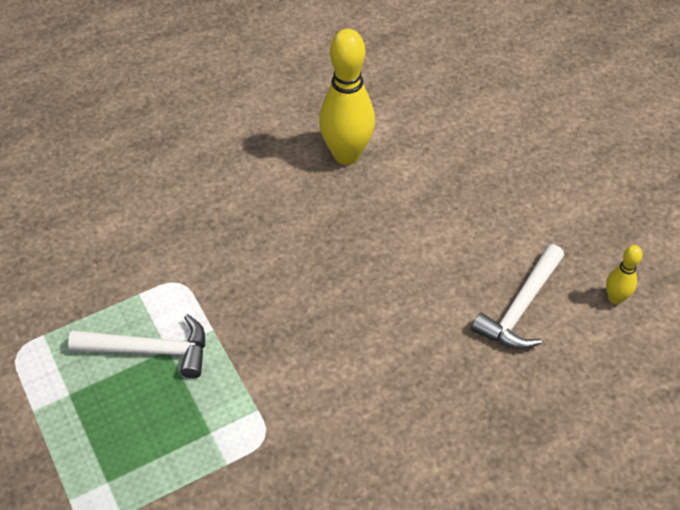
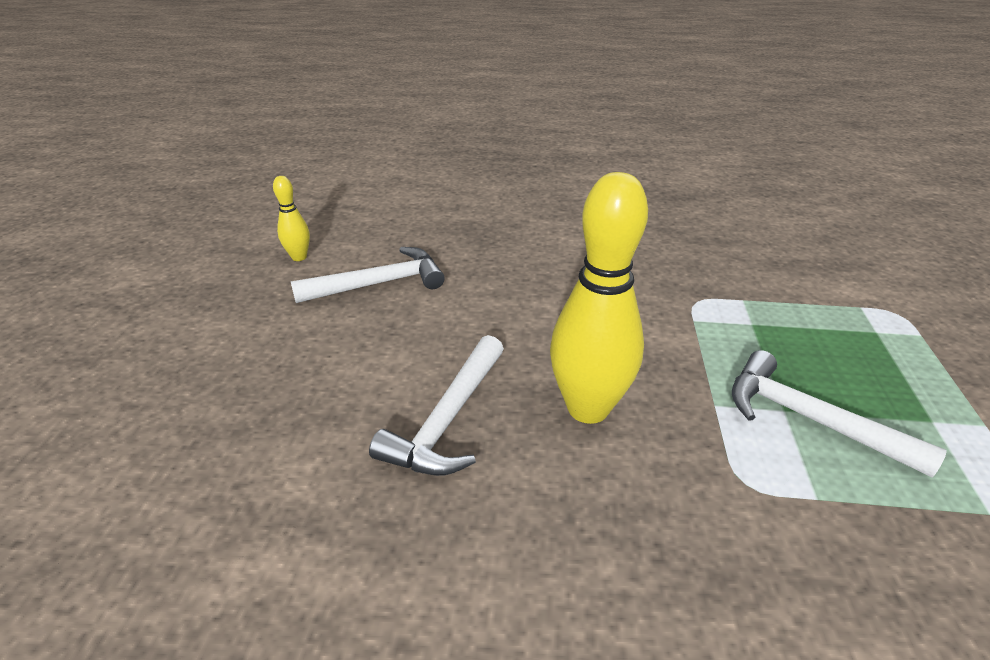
camera: 145 degrees left, 15 degrees down
yellow bowling pin [319,29,375,165] -> yellow bowling pin moved to [550,172,648,424]
none -> white hammer [369,335,504,476]

